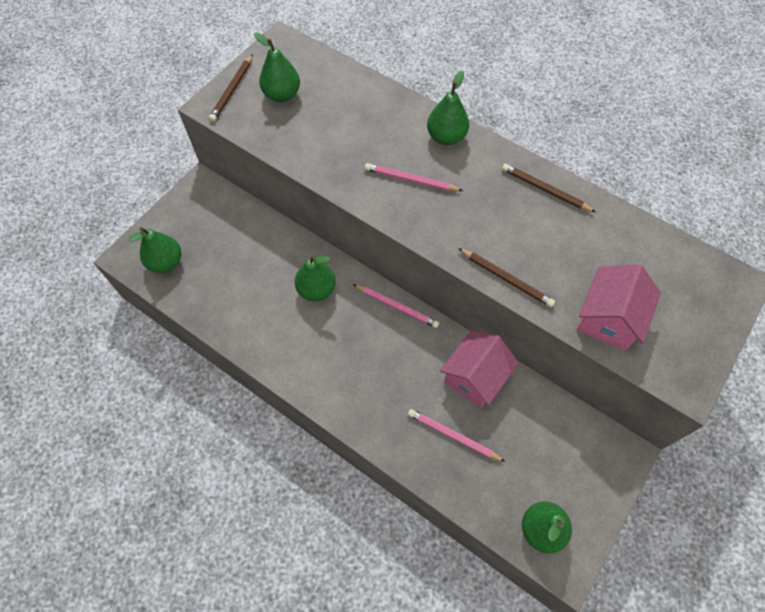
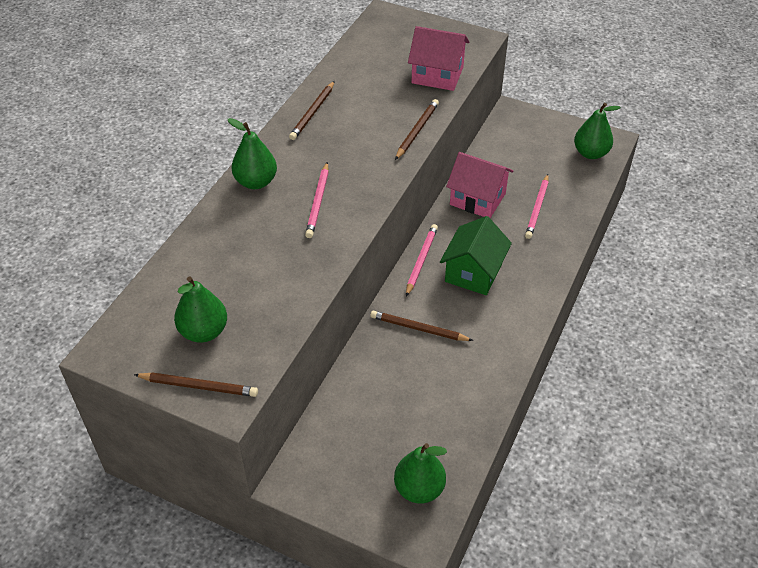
camera: 100 degrees left, 15 degrees down
green pear [295,255,336,302] -> brown pencil [370,311,473,341]
none -> green house [440,216,512,295]

